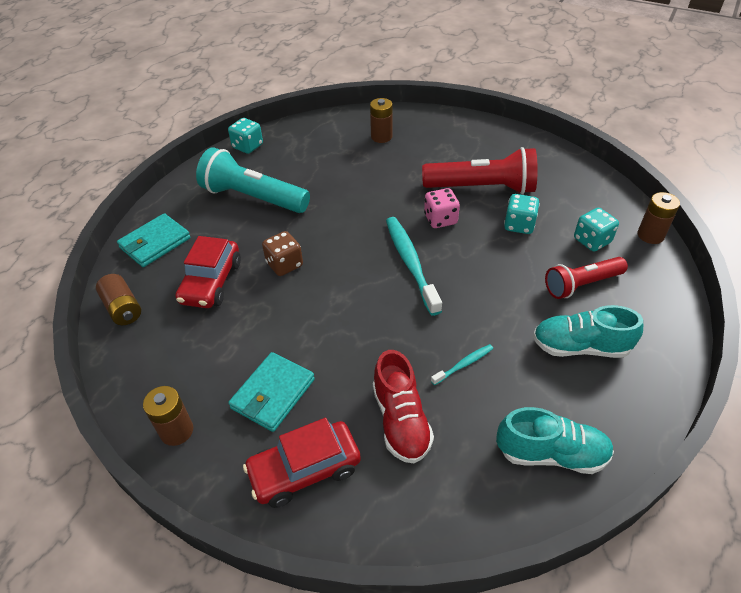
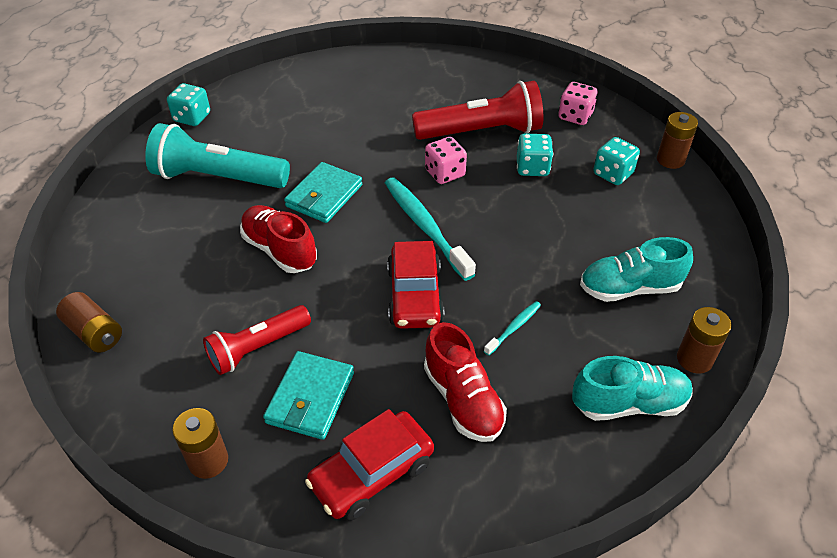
camera: 15 degrees left, 0 degrees up
turquoise wallet [117,213,191,267] -> turquoise wallet moved to [284,162,362,223]
red car [176,236,241,308] -> red car moved to [387,241,444,329]
brown dice [262,231,303,276] -> red shoe [240,205,317,273]
brown battery [370,98,392,143] -> brown battery moved to [677,307,732,374]
red flashlight [545,257,628,299] -> red flashlight moved to [203,305,311,375]
none -> pink dice [558,82,598,125]

